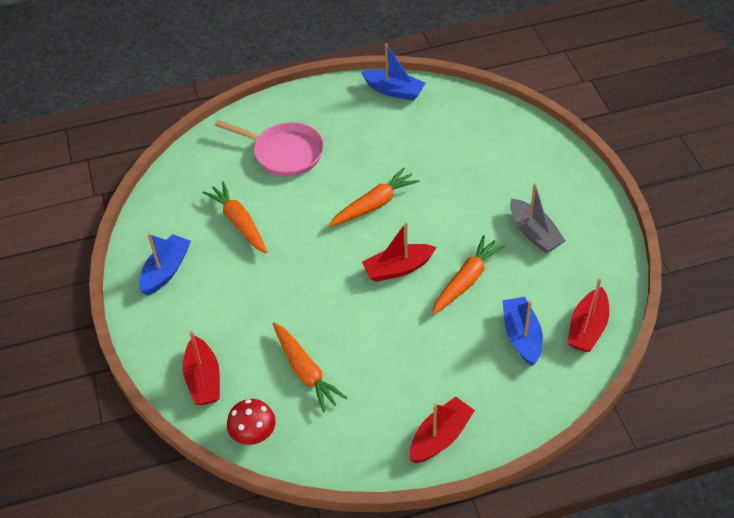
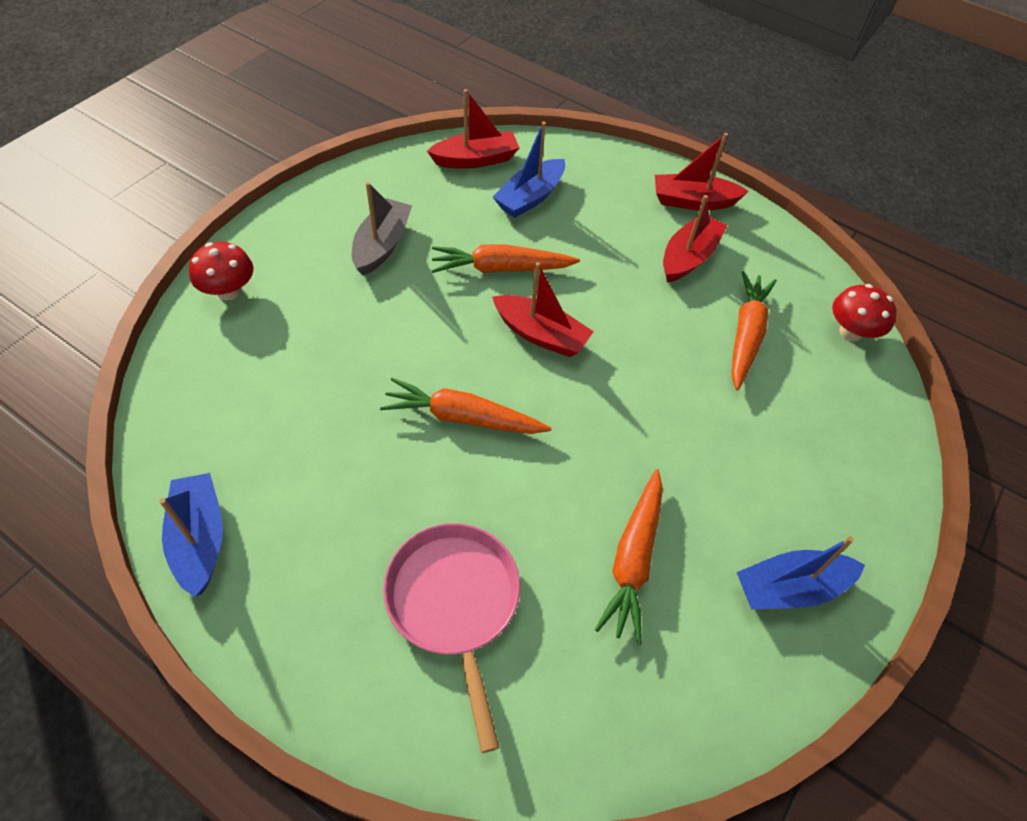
camera: 135 degrees left, 5 degrees up
red boat [183,330,220,405] -> red boat moved to [663,195,727,283]
none -> red mushroom [189,242,253,300]

